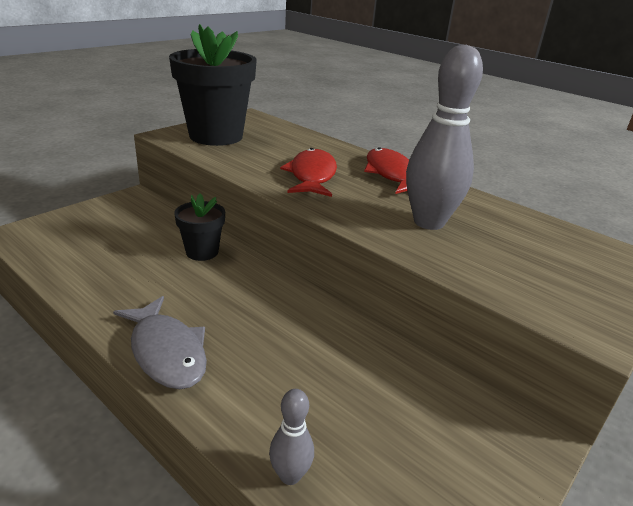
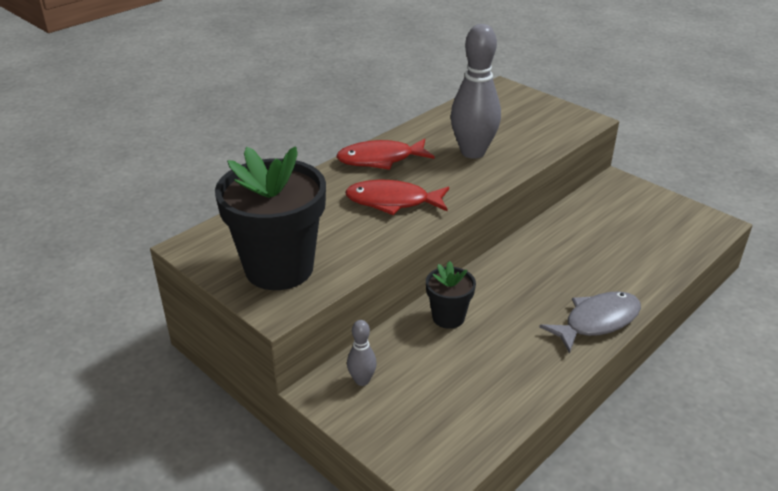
camera: 85 degrees left, 5 degrees up
grey bowling pin [269,389,314,485] -> grey bowling pin moved to [347,320,377,386]

